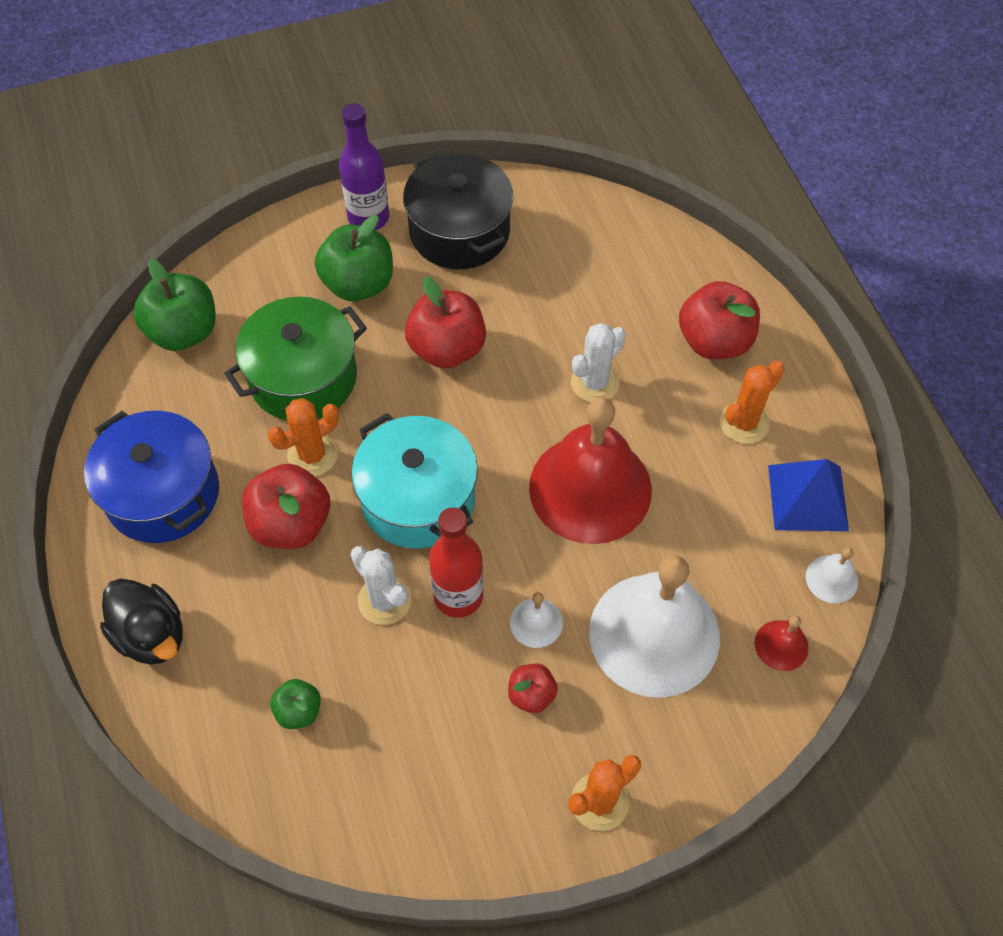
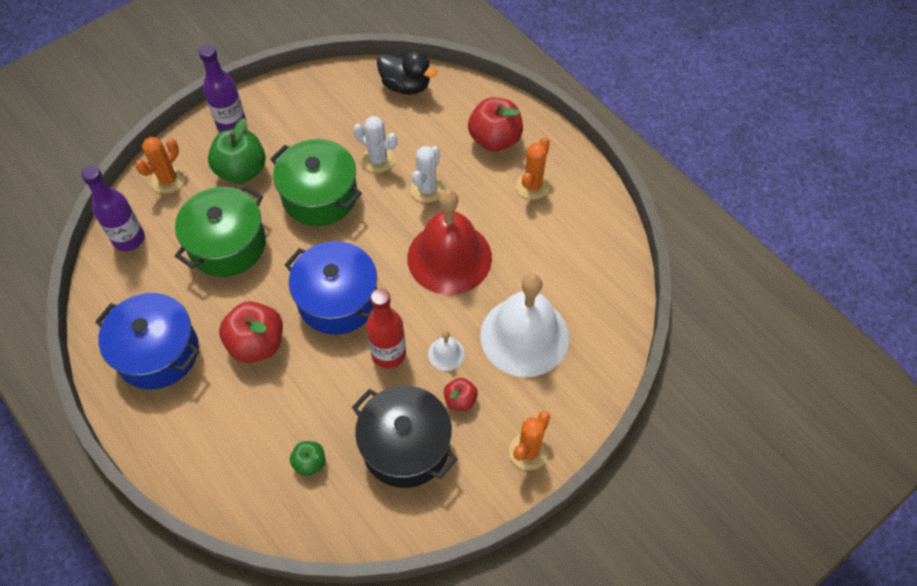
camera: 20 degrees left, 0 degrees up
black duck [100,579,183,664] -> black duck moved to [377,51,437,95]
green apple [133,259,216,351] -> purple bottle [81,165,145,251]
orange cactus [268,398,339,476] -> orange cactus moved to [135,137,185,194]
turquoise pot [351,413,478,549] -> blue pot [284,241,377,335]
white cactus [351,546,411,625] -> white cactus moved to [353,116,397,173]
black pot [403,152,513,269] -> black pot moved to [352,386,458,488]
red apple [405,276,486,369] -> green pot [270,139,362,226]
red bell [755,616,809,671] -> none
blue pyramid [768,459,849,531] -> none
white bell [806,547,858,603] -> none

